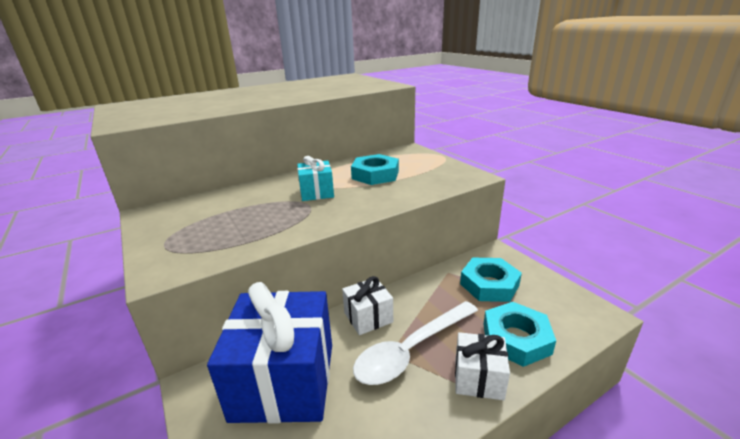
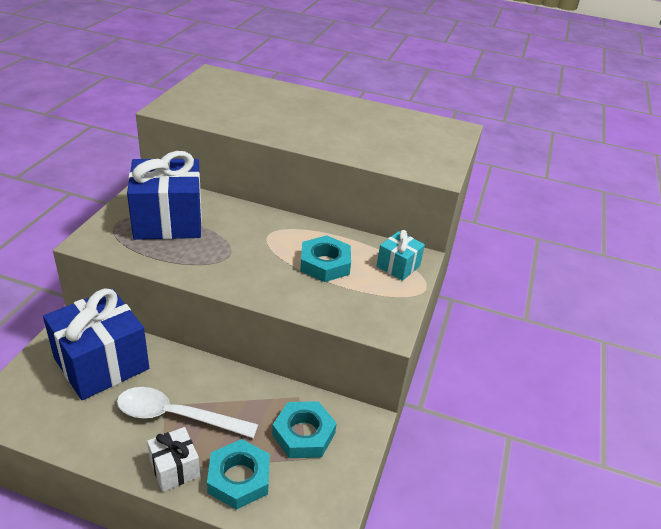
camera: 45 degrees right, 10 degrees up
turquoise gift [297,156,334,201] -> turquoise gift moved to [377,230,425,281]
white gift [342,276,393,335] -> none
none -> blue gift [127,151,202,240]

